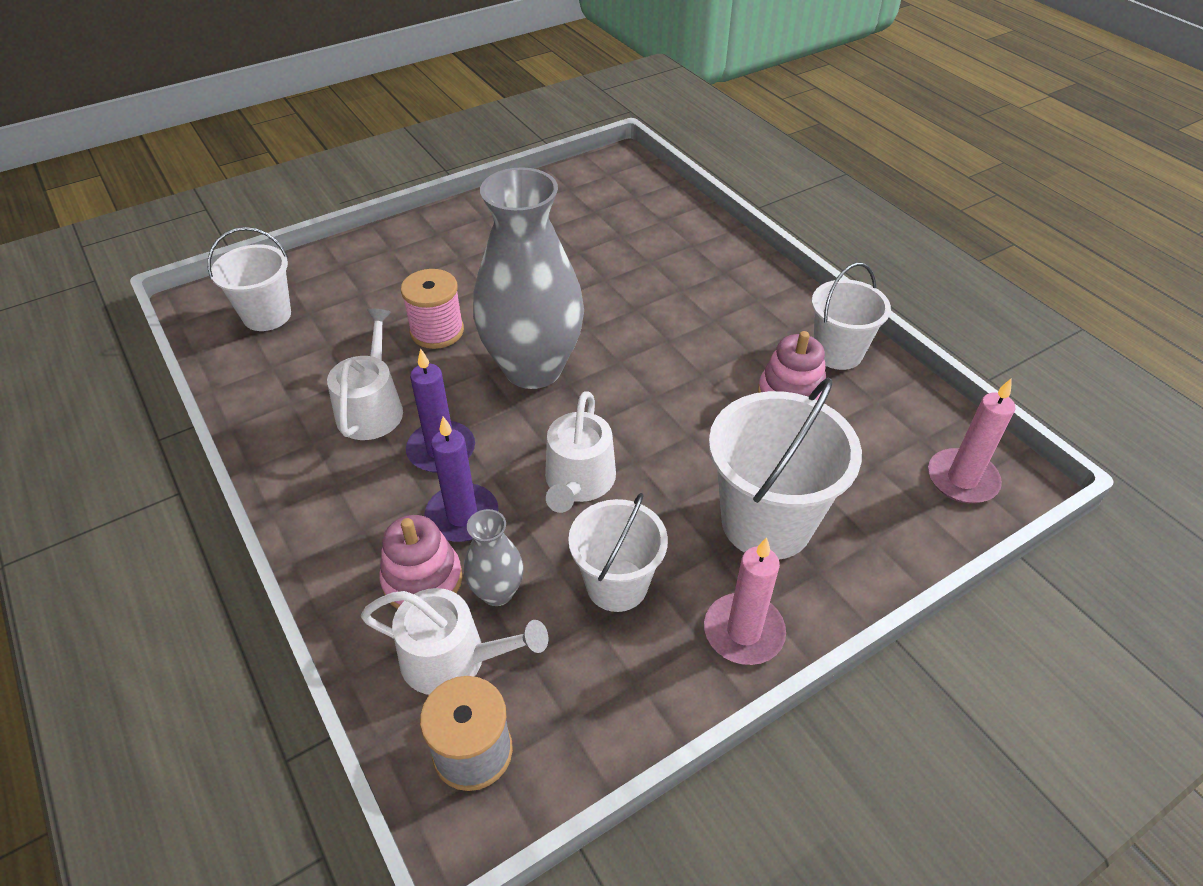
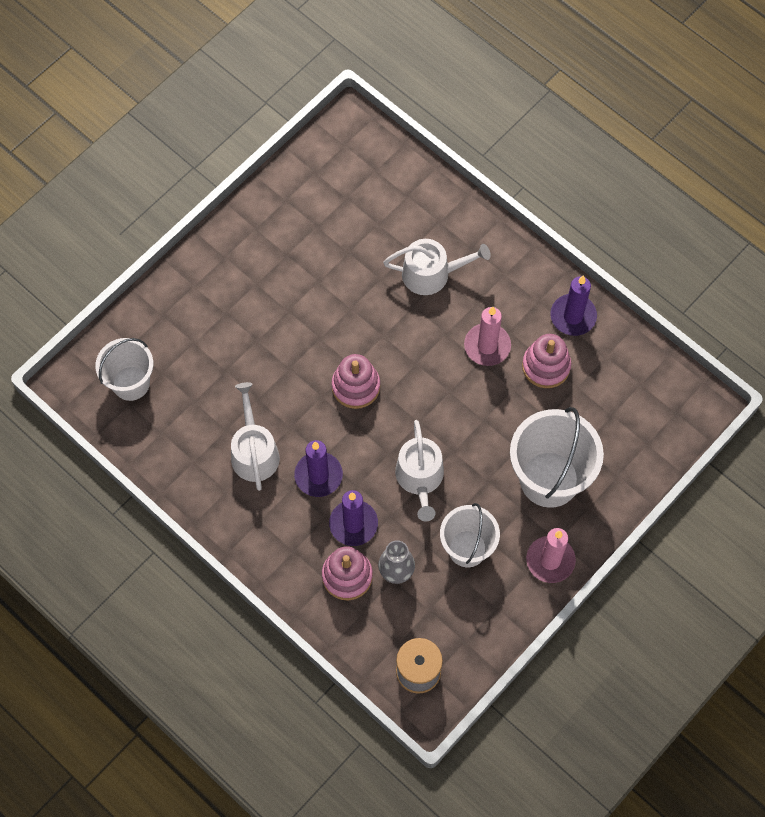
camera: 15 degrees left, 20 degrees up
white watering can [361,588,548,695] -> white watering can moved to [383,239,491,295]
pink spool [401,269,464,349] -> none
grey vase [473,167,584,389] -> pink stacking toy [332,354,380,409]
white bucket [812,263,891,370] -> purple candle [550,275,597,336]
pink candle [928,379,1015,503] -> pink candle moved to [464,307,511,366]

